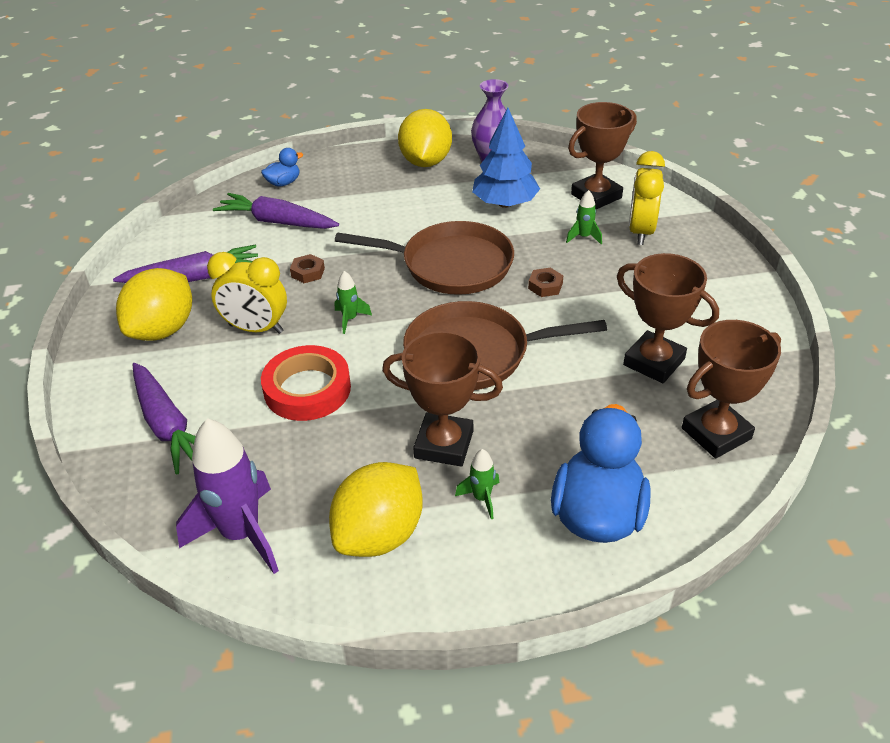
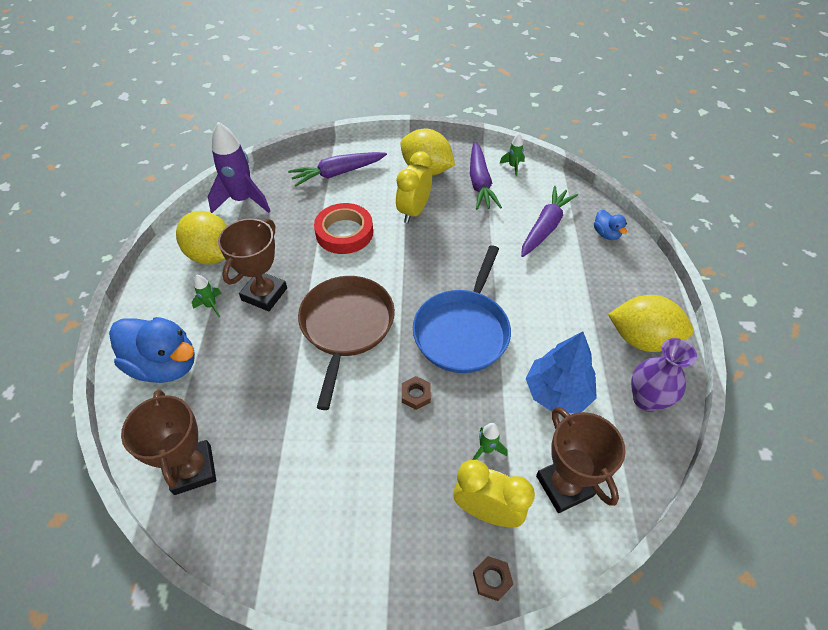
camera: 100 degrees right, 10 degrees up
brown nut [290,254,325,283] -> brown nut moved to [473,556,513,601]
brown pan [335,221,514,295] -> blue pan [413,245,511,373]
green rocket [335,271,372,334] -> green rocket moved to [500,134,525,176]
brown trophy [617,253,719,383] -> none

